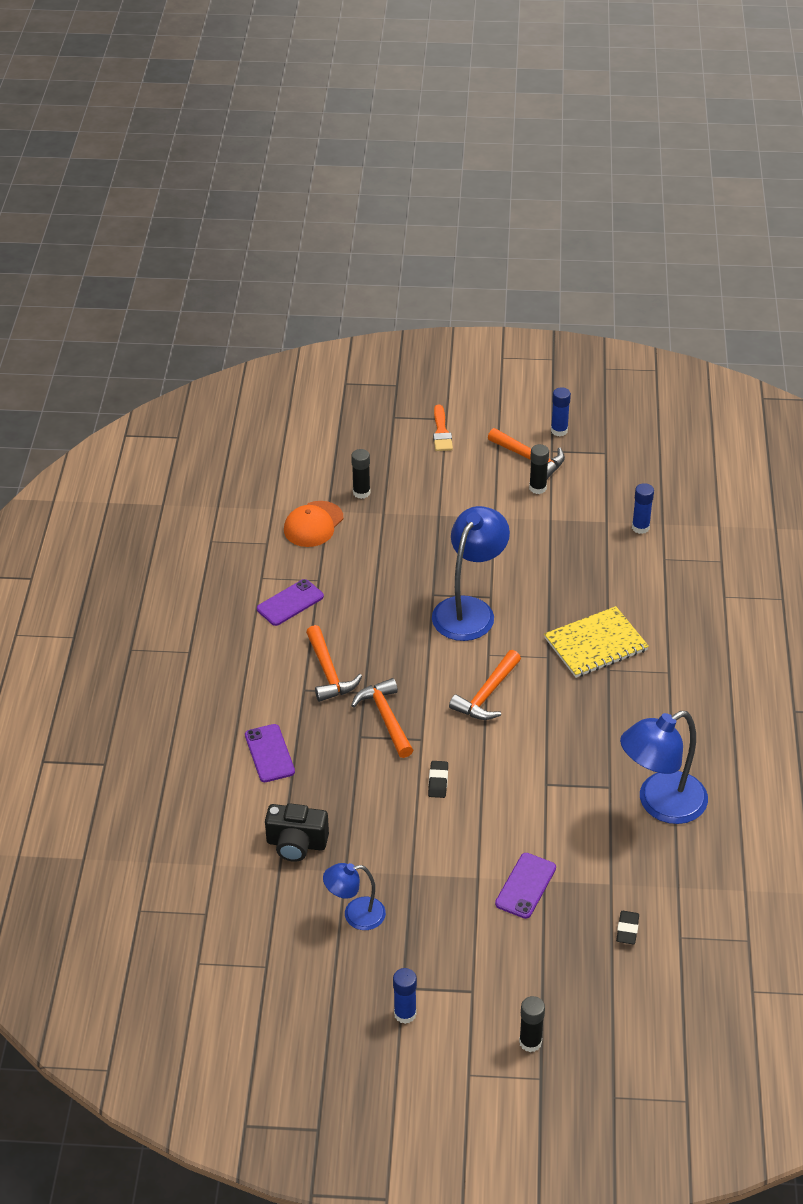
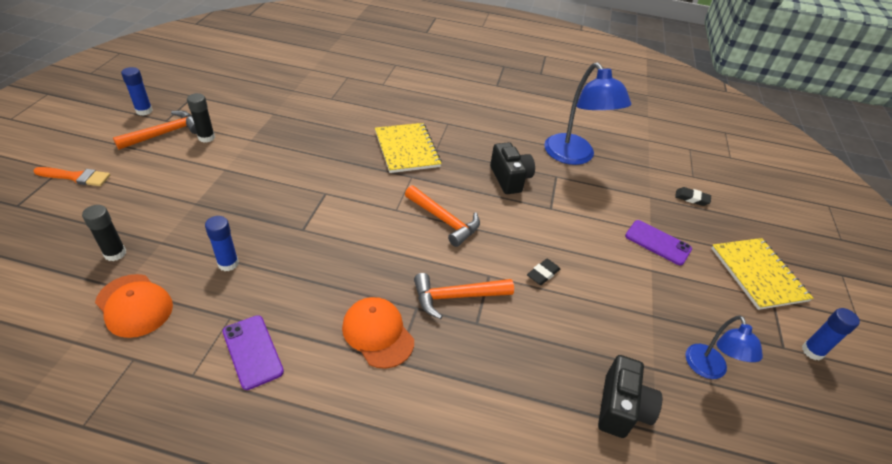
camera: 85 degrees left, 0 degrees up
purple phone [245,724,295,782] -> none
orange hammer [306,625,362,702] -> orange cap [342,297,414,369]
black eraser [428,761,448,798] -> black eraser turned 60 degrees counterclockwise [527,259,561,285]
blue lamp [432,506,510,641] -> none
black glue stick [519,996,545,1052] -> none
blue glue stick [632,483,654,534] -> blue glue stick moved to [205,216,239,271]
none -> black camera [490,142,535,194]
none -> yellow notebook [711,238,813,310]

